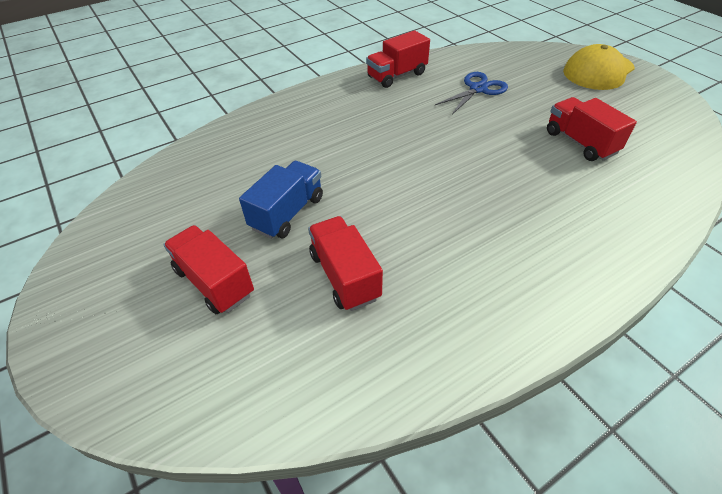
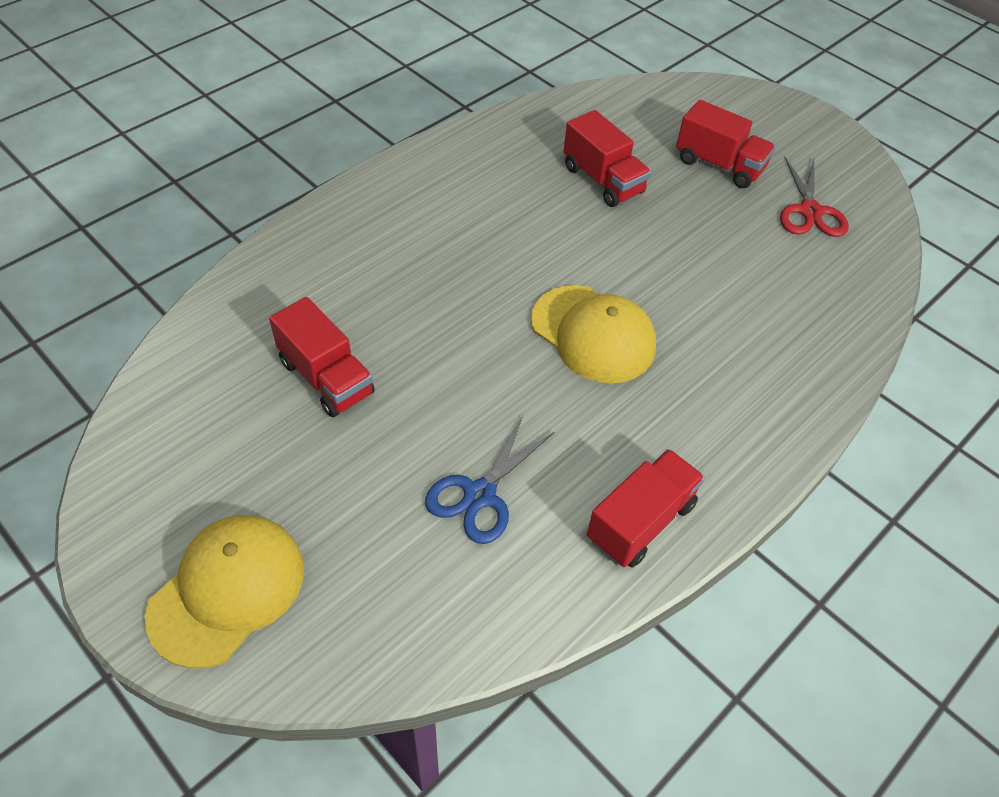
camera: 165 degrees right, 5 degrees up
blue truck [239,161,323,239] -> none
none -> yellow cap [531,285,656,384]
none -> red scissors [780,157,849,237]

